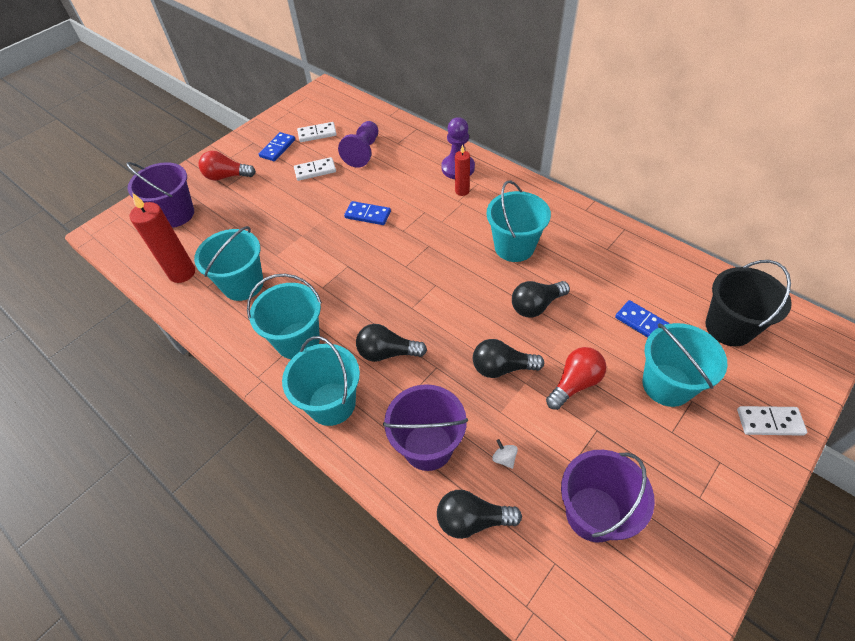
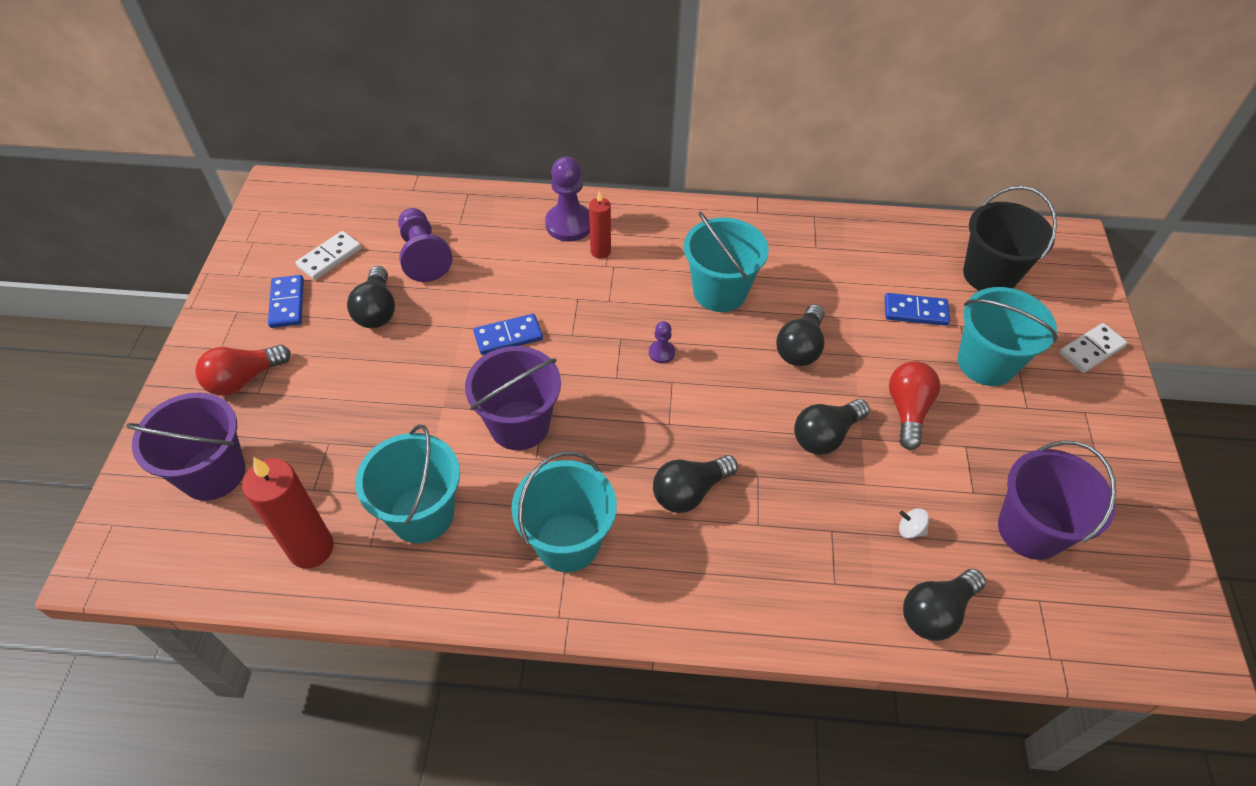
camera: 40 degrees left, 0 degrees up
turquoise bucket [282,336,360,426] -> none
white domino [294,157,336,181] -> black light bulb [347,266,395,328]
purple bucket [383,384,468,471] -> purple bucket moved to [465,346,561,450]
none -> purple pawn [649,321,675,363]

